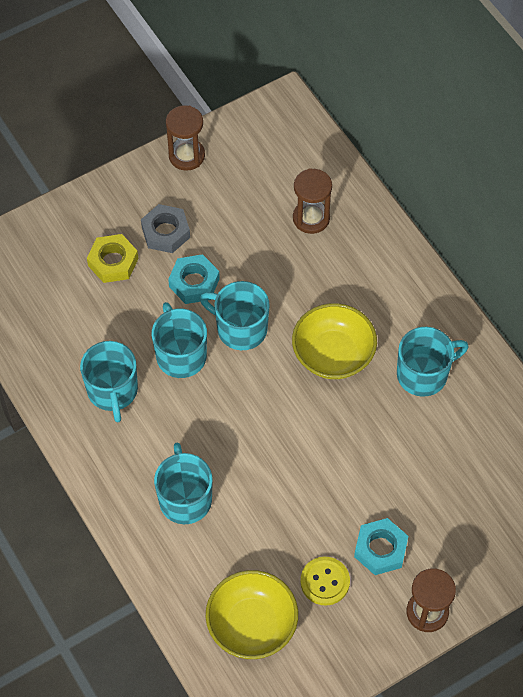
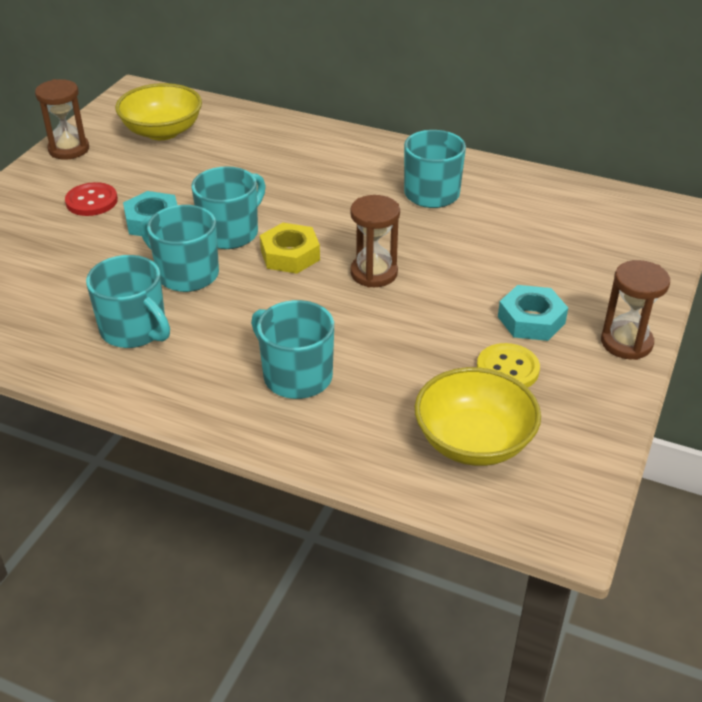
camera: 35 degrees left, 20 degrees down
yellow nut [87,234,139,283] -> yellow nut moved to [260,223,320,274]
grey nut [141,204,190,253] -> red button [65,182,118,216]
turquoise mug [200,281,270,350] -> turquoise mug turned 135 degrees clockwise [192,166,266,249]
yellow bowl [292,303,377,379] -> yellow bowl moved to [115,83,202,140]
brown hourglass [293,168,332,234] -> brown hourglass moved to [350,195,400,288]

